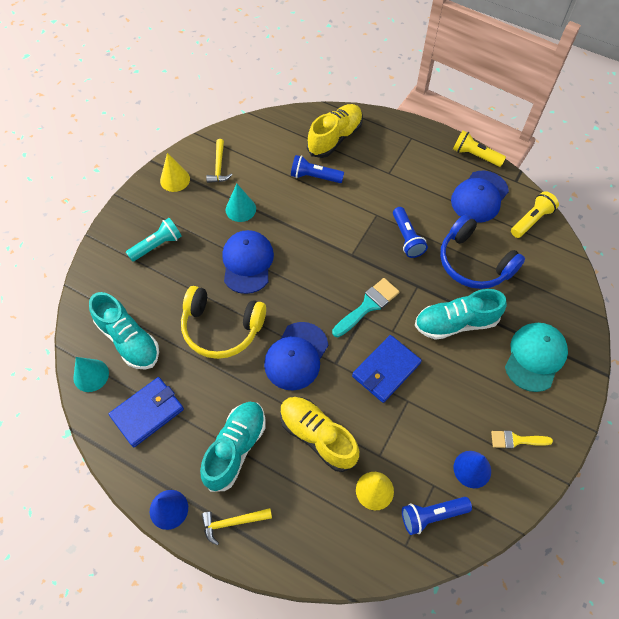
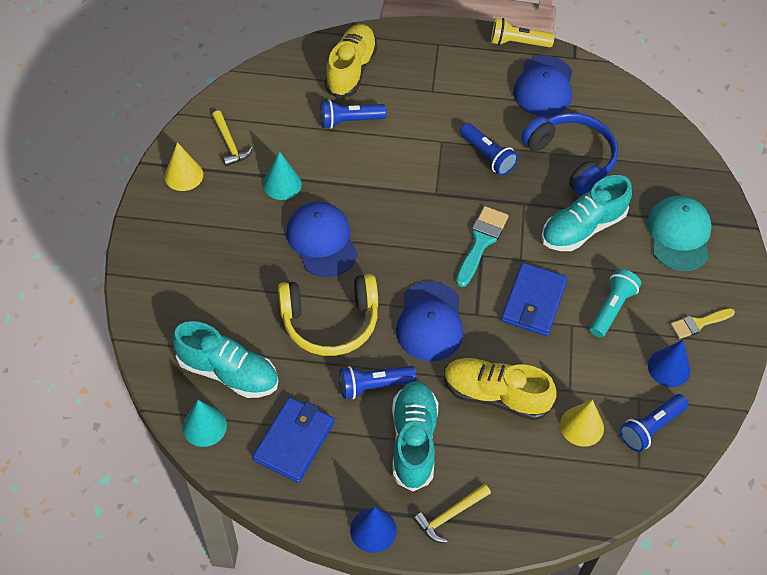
camera: 25 degrees left, 5 degrees down
turquoise flashlight [126,218,182,262] -> turquoise flashlight moved to [590,269,641,338]
blue headphones [440,214,525,289] -> blue headphones turned 150 degrees counterclockwise [521,113,618,196]
yellow flashlight [511,191,559,238] -> none
none -> blue flashlight [339,366,417,399]

